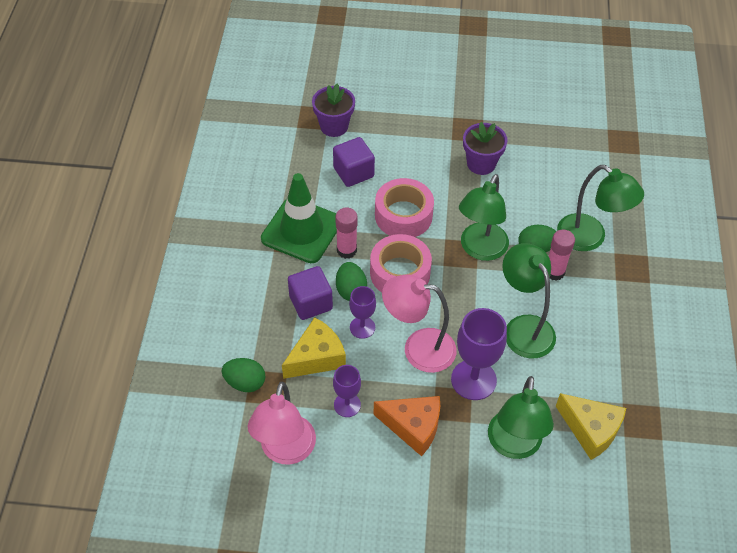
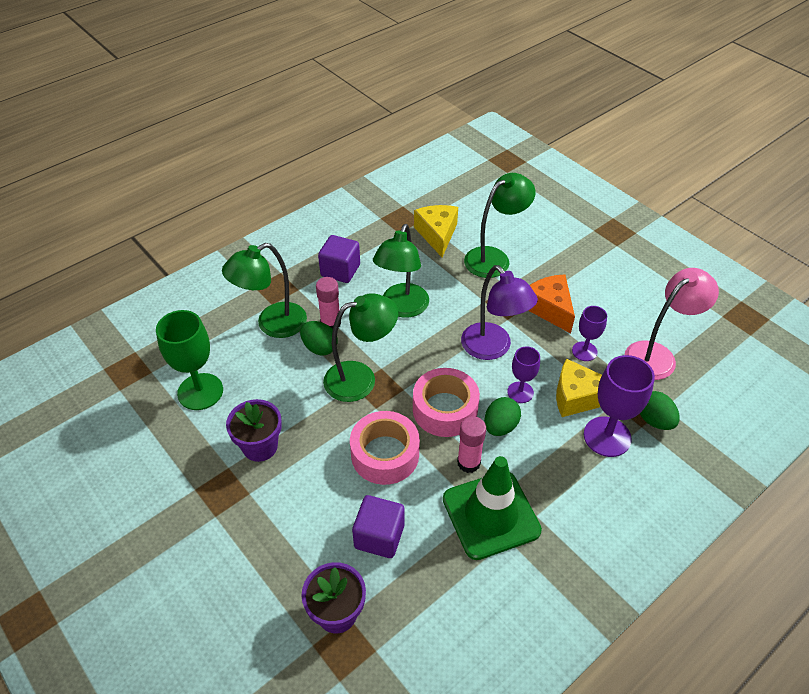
camera: 135 degrees left, 5 degrees down
purple cube [288,266,333,320] -> purple cube moved to [318,235,360,283]
pink lamp [382,274,456,373] -> purple lamp [461,265,538,360]
purple goblet [451,308,507,400] -> purple goblet moved to [584,355,655,457]
green lamp [557,165,644,251] -> green lamp turned 120 degrees counterclockwise [222,243,307,338]
none -> green goblet [156,310,223,410]

